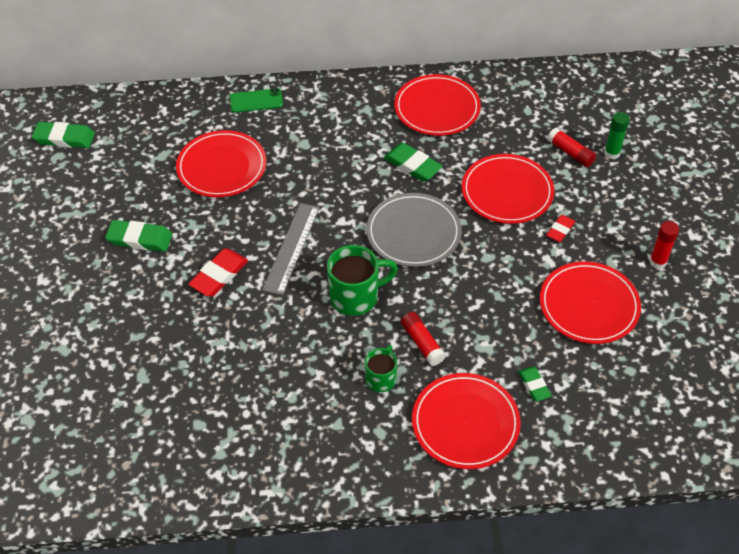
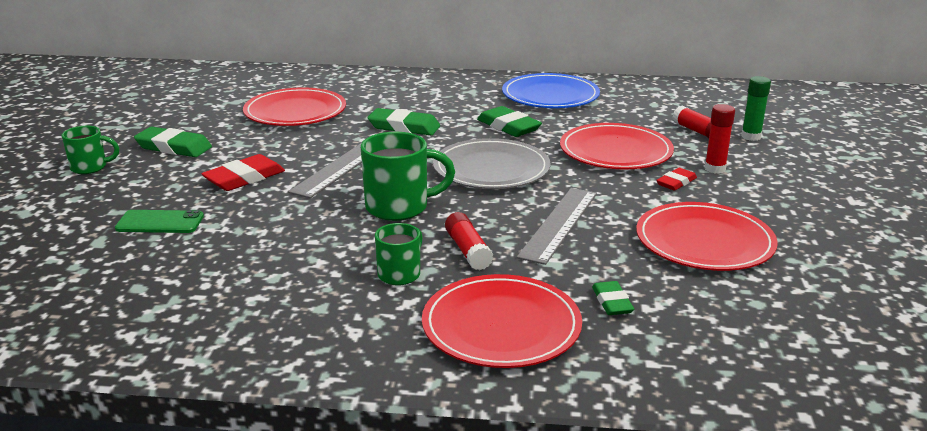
camera: 10 degrees right, 25 degrees down
green eraser [32,122,95,148] -> green eraser moved to [367,108,440,135]
green phone [230,88,283,113] -> green phone moved to [115,210,204,233]
red plate [394,74,481,136] -> blue plate [502,73,600,108]
red glue stick [649,221,679,269] -> red glue stick moved to [704,104,735,174]
none -> green mug [62,126,119,174]
none -> grey ruler [517,188,597,265]

